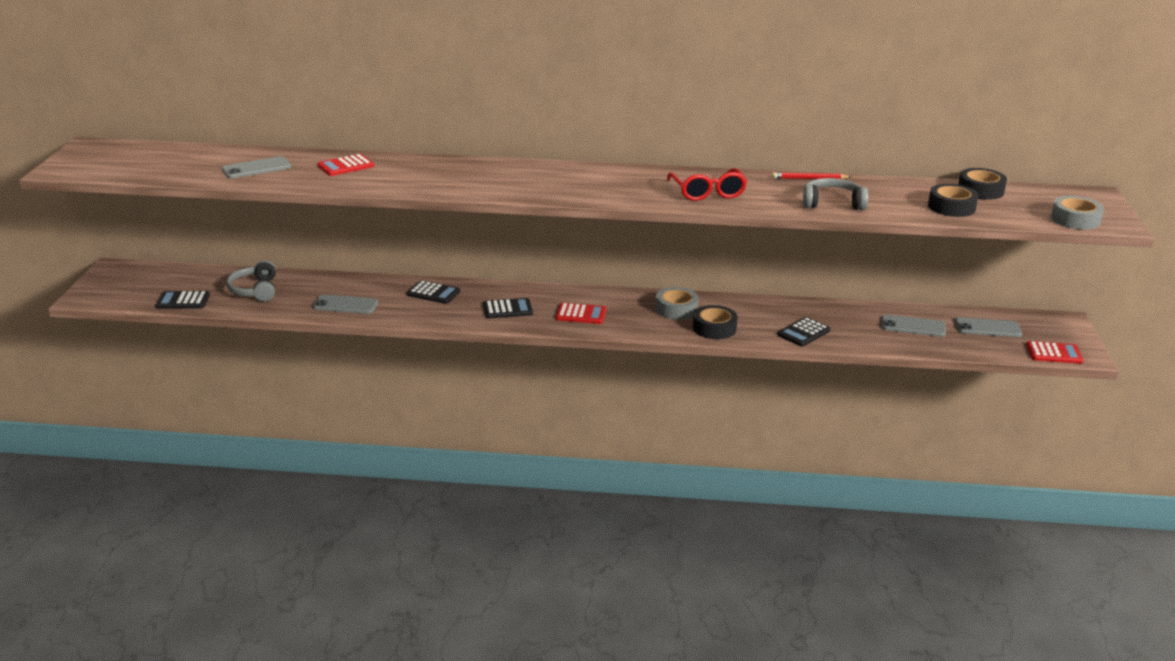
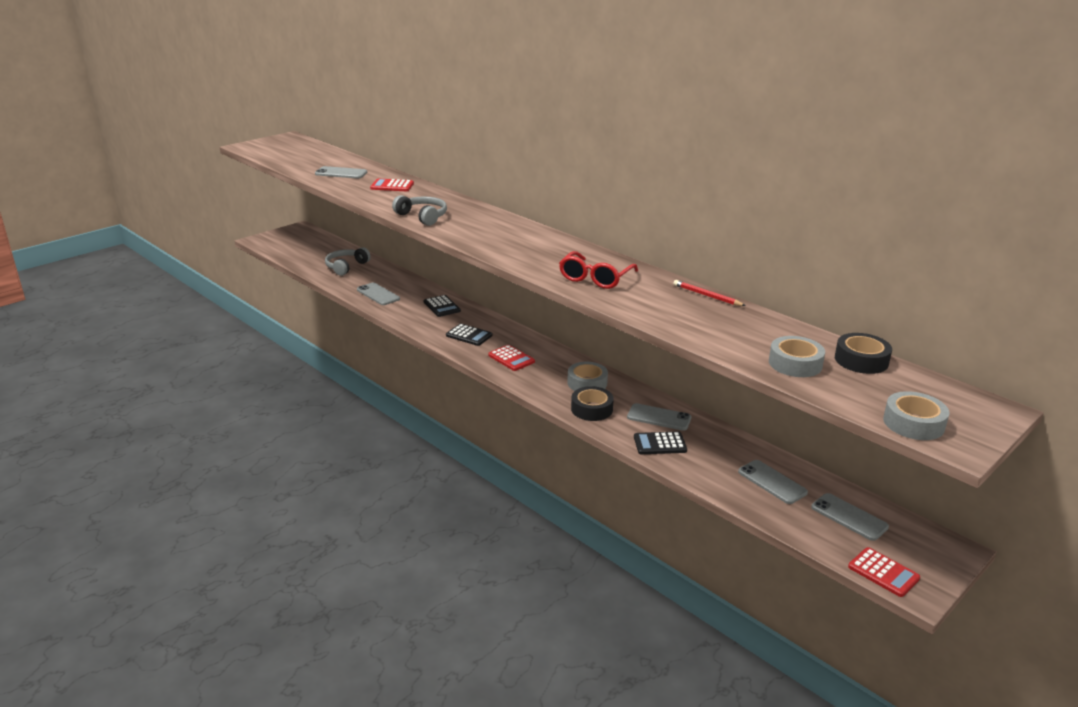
camera: 40 degrees right, 0 degrees up
black calculator [156,291,210,309] -> none
grey headphones [803,178,868,210] -> grey headphones moved to [392,195,447,226]
black tape [928,184,978,217] -> grey tape [769,336,825,377]
none -> grey phone [627,403,691,431]

